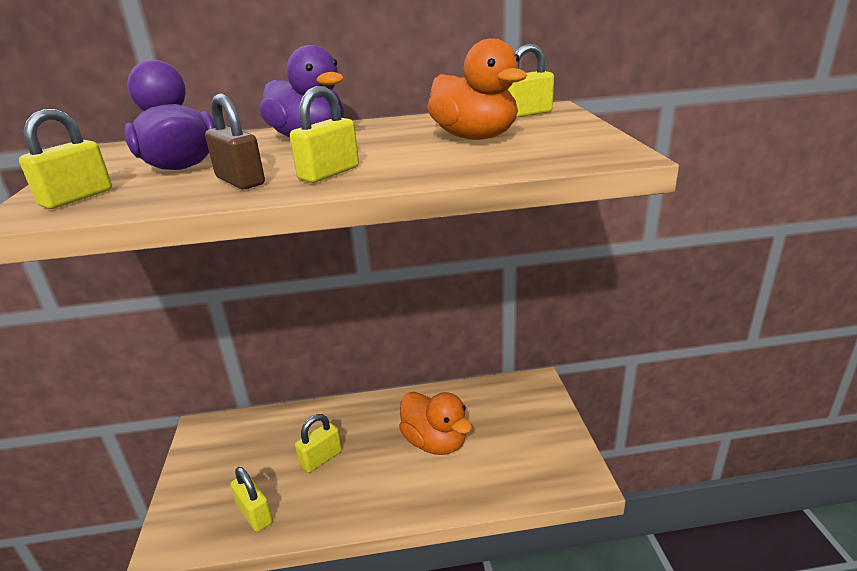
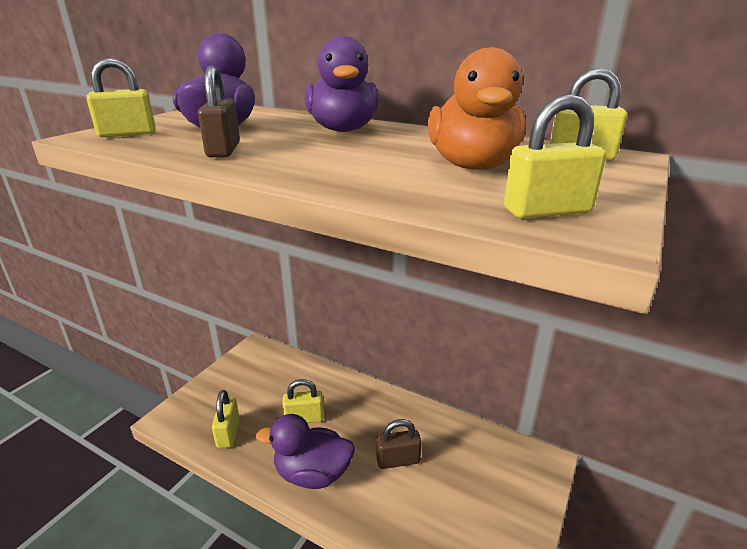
camera: 35 degrees right, 0 degrees up
yellow padlock [290,86,359,183] -> yellow padlock moved to [504,94,606,219]
orange duck [399,392,472,455] -> brown padlock [376,419,422,469]
none -> purple duck [256,414,355,489]

